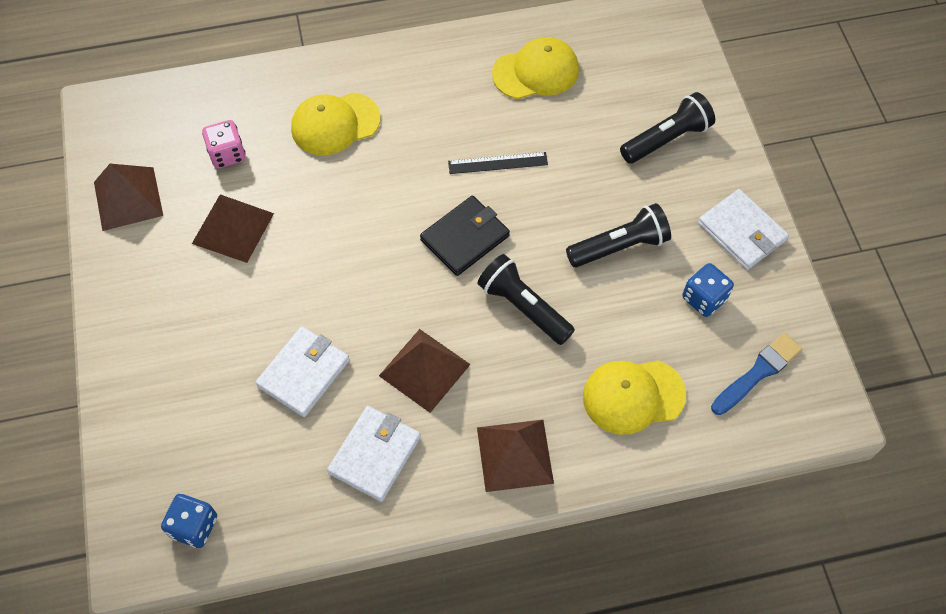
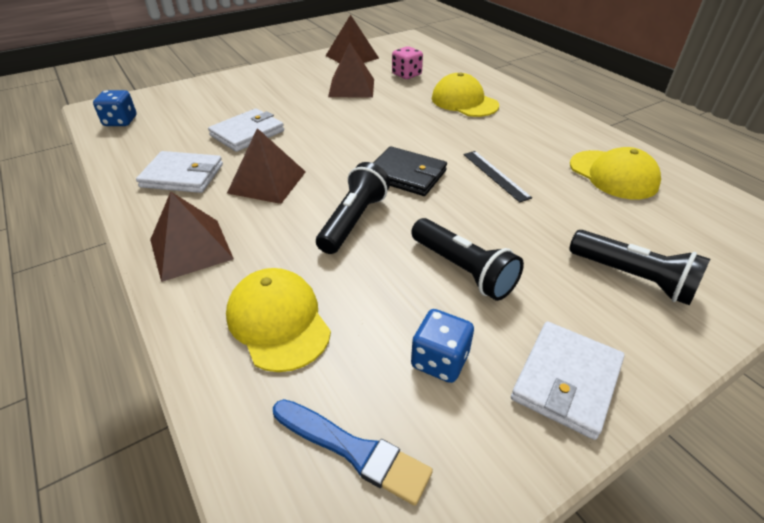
camera: 70 degrees right, 20 degrees down
white wallet [255,326,350,417] -> white wallet turned 60 degrees counterclockwise [208,109,284,152]

